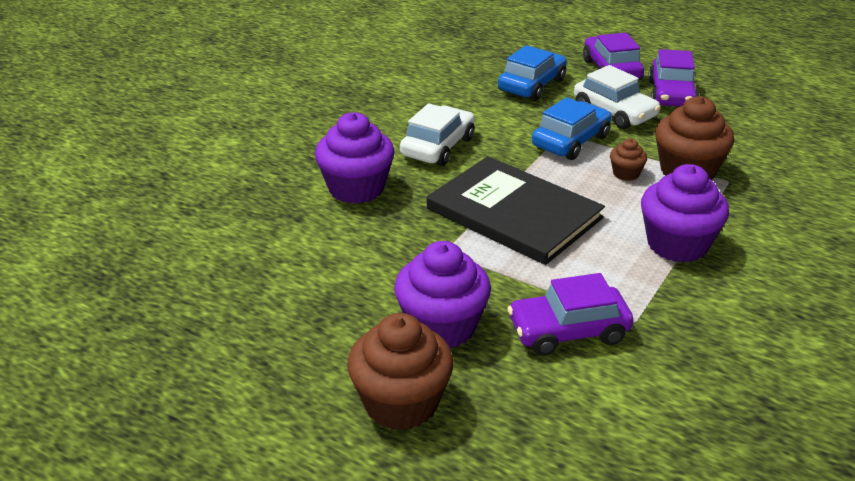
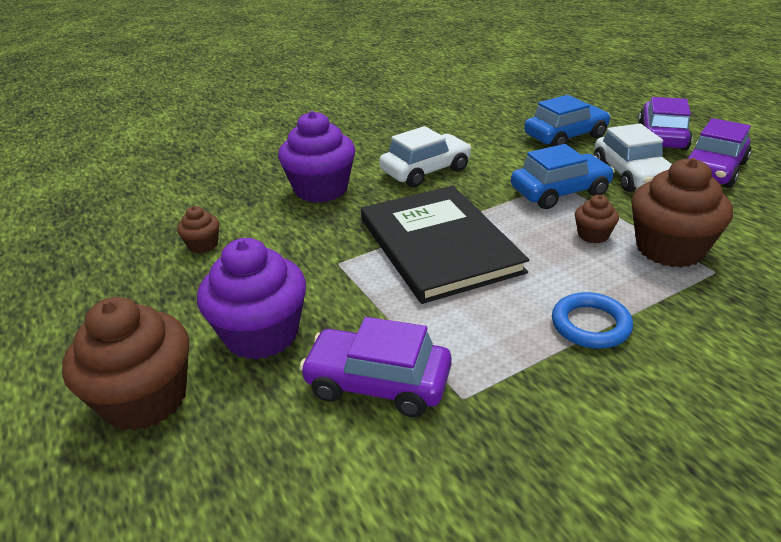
camera: 30 degrees right, 0 degrees up
purple cupcake [641,164,729,263] -> blue ring [552,292,633,349]
none -> brown cupcake [177,206,219,253]

